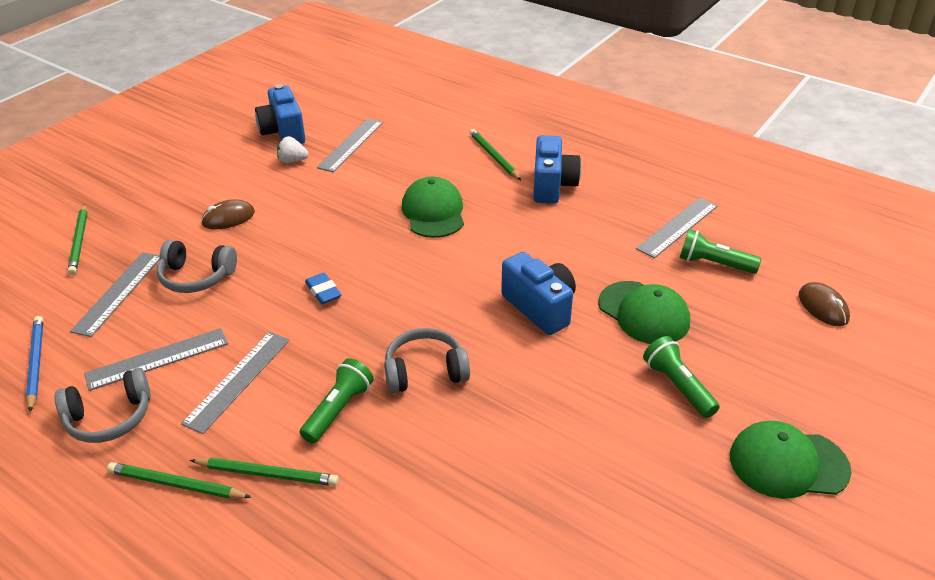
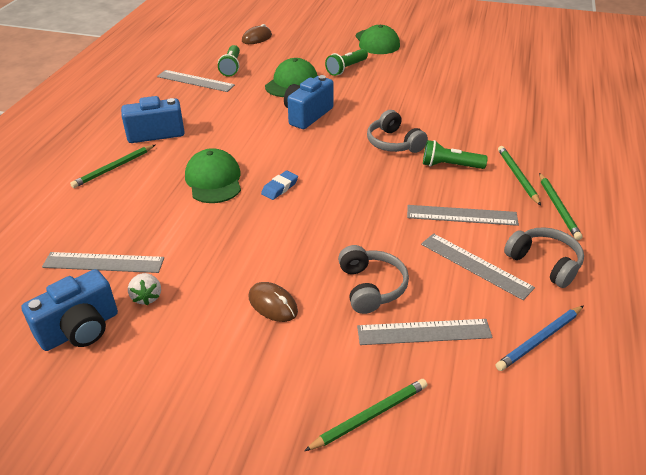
camera: 110 degrees left, 0 degrees up
blue eraser [305,273,342,304] -> blue eraser moved to [261,171,298,200]
green cap [402,177,464,238] -> green cap turned 105 degrees clockwise [185,148,241,203]

